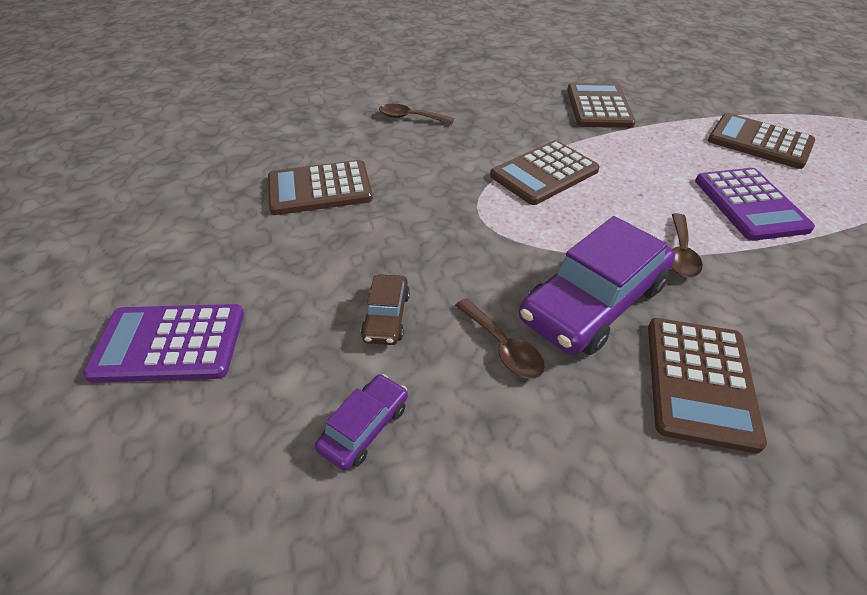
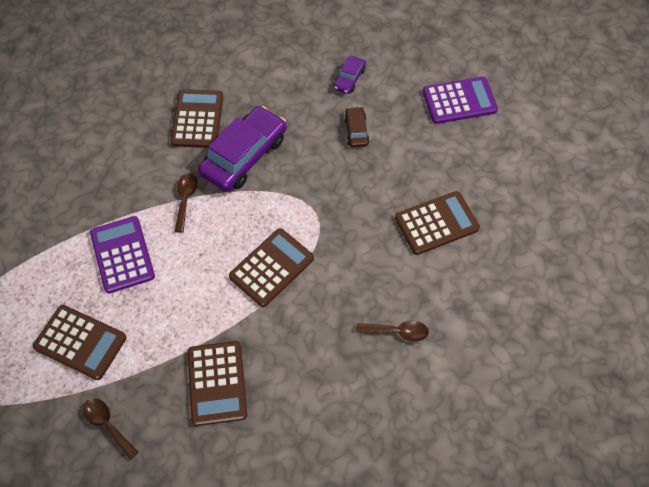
camera: 170 degrees right, 15 degrees up
brown spoon [455,298,545,379] -> brown spoon moved to [83,398,139,460]

